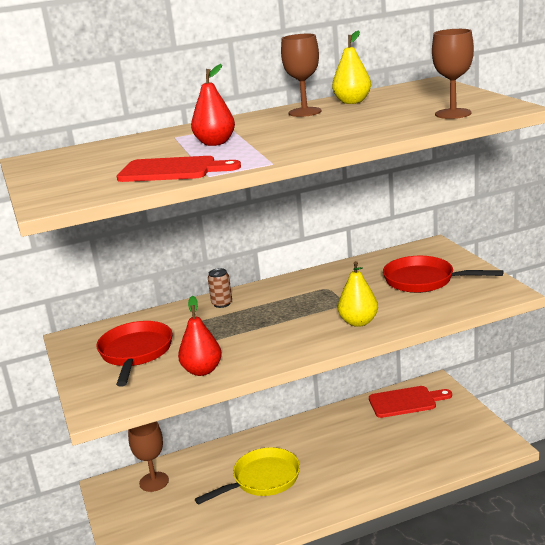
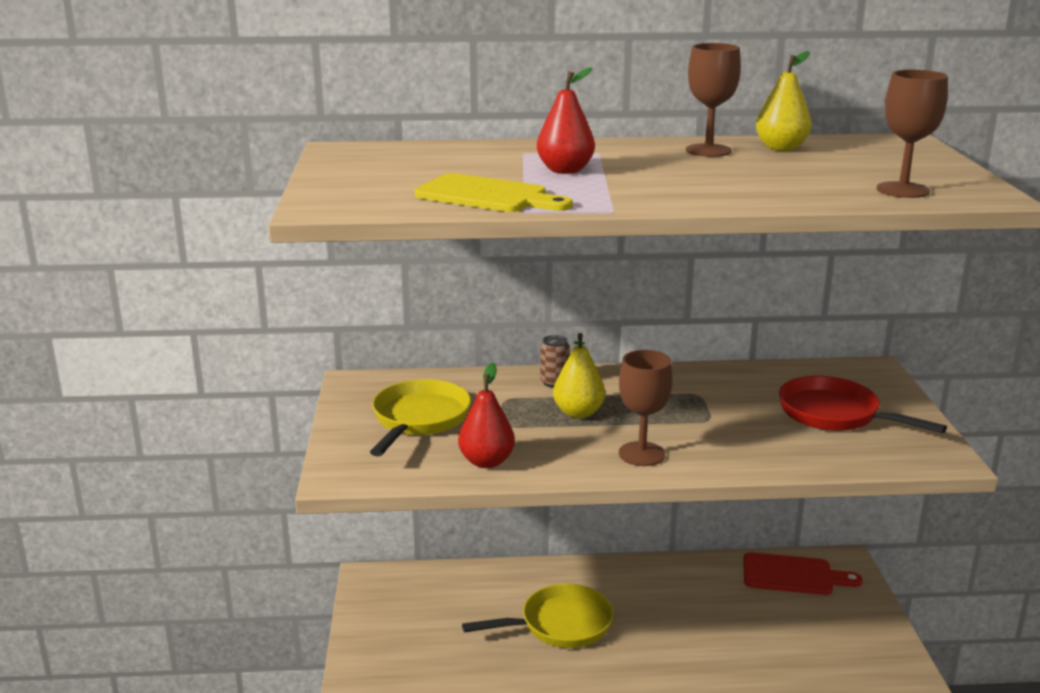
camera: 15 degrees right, 0 degrees up
red pan [96,321,172,387] -> yellow pan [370,379,471,456]
red cutting board [117,156,241,182] -> yellow cutting board [415,173,573,212]
brown goblet [128,421,169,492] -> brown goblet moved to [619,350,673,466]
yellow pear [338,261,378,327] -> yellow pear moved to [553,333,605,418]

